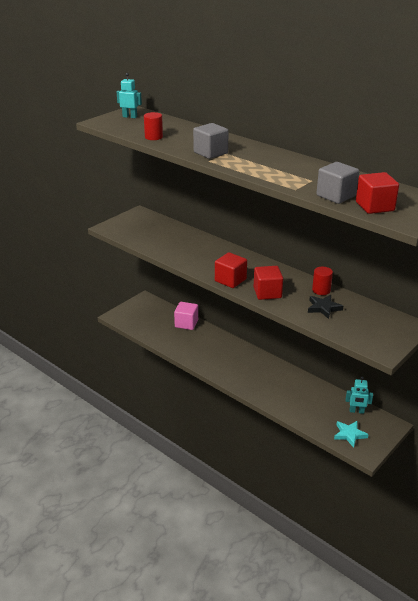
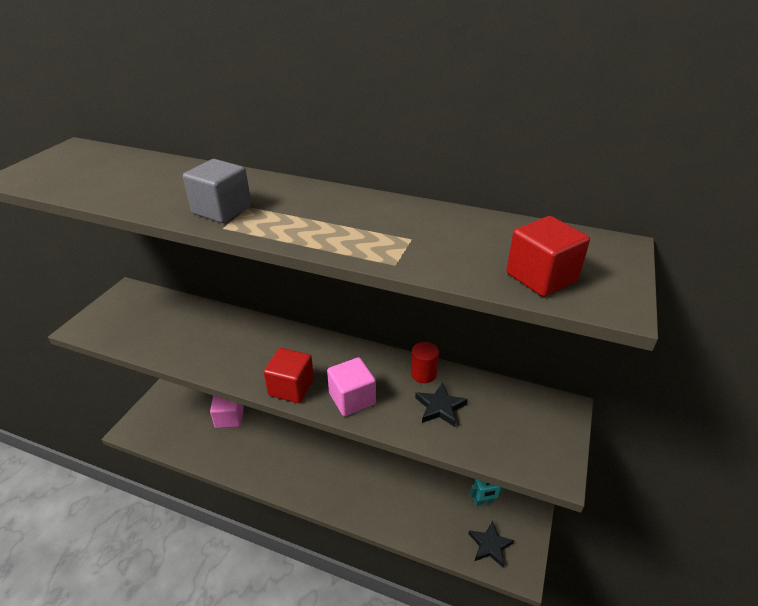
camera: 20 degrees left, 5 degrees up
turquoise robot [117,73,142,118] -> none
red cylinder [144,112,163,140] -> none
red cube [254,266,283,300] -> pink cube [327,357,376,416]
grey cube [317,162,359,204] -> none
turquoise star [334,421,369,448] -> black star [468,521,514,567]

